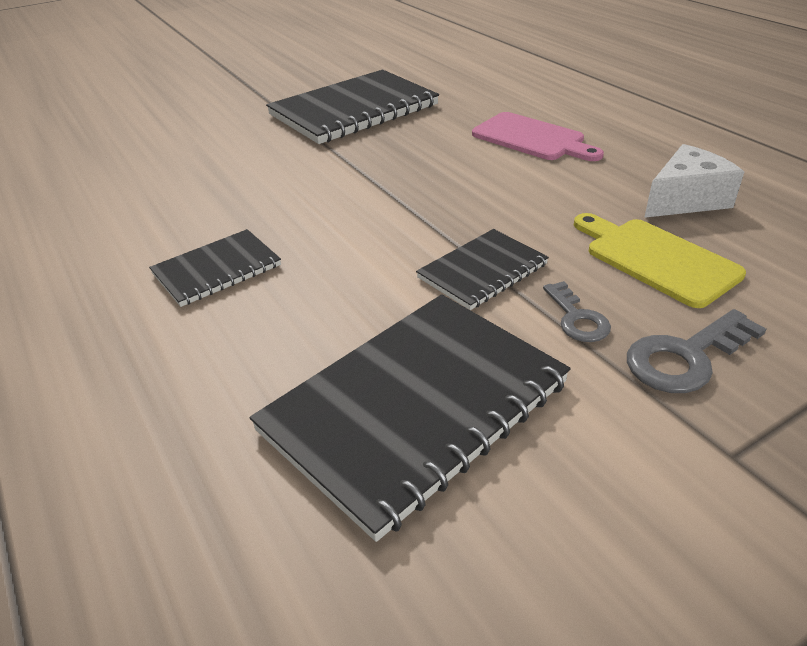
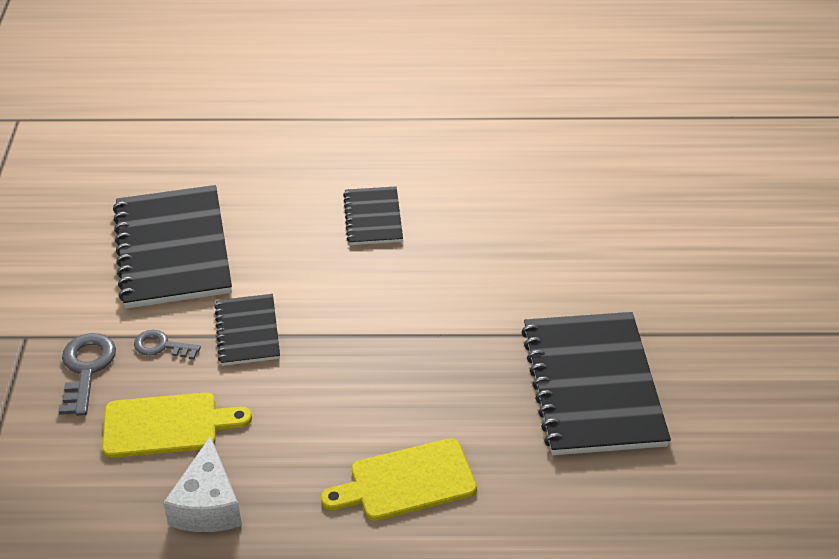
camera: 120 degrees right, 5 degrees up
pink cutting board [472,112,604,161] -> yellow cutting board [321,438,477,521]

